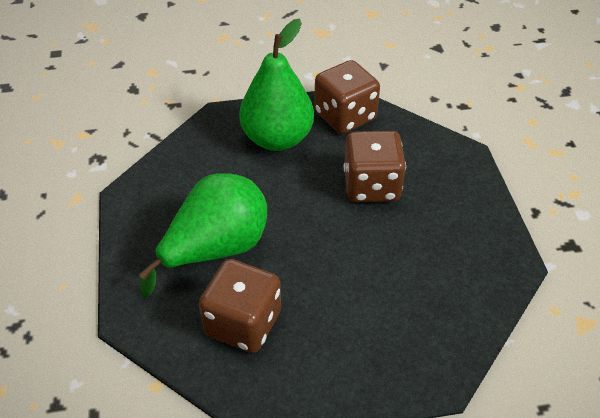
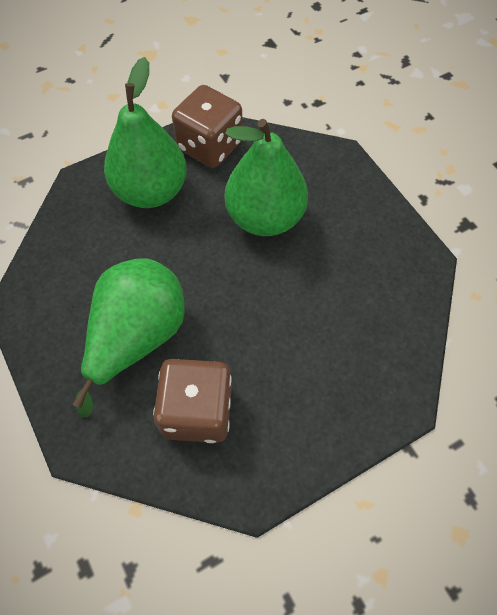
camera: 20 degrees left, 15 degrees up
brown dice [344,131,406,202] -> green pear [225,119,308,236]

